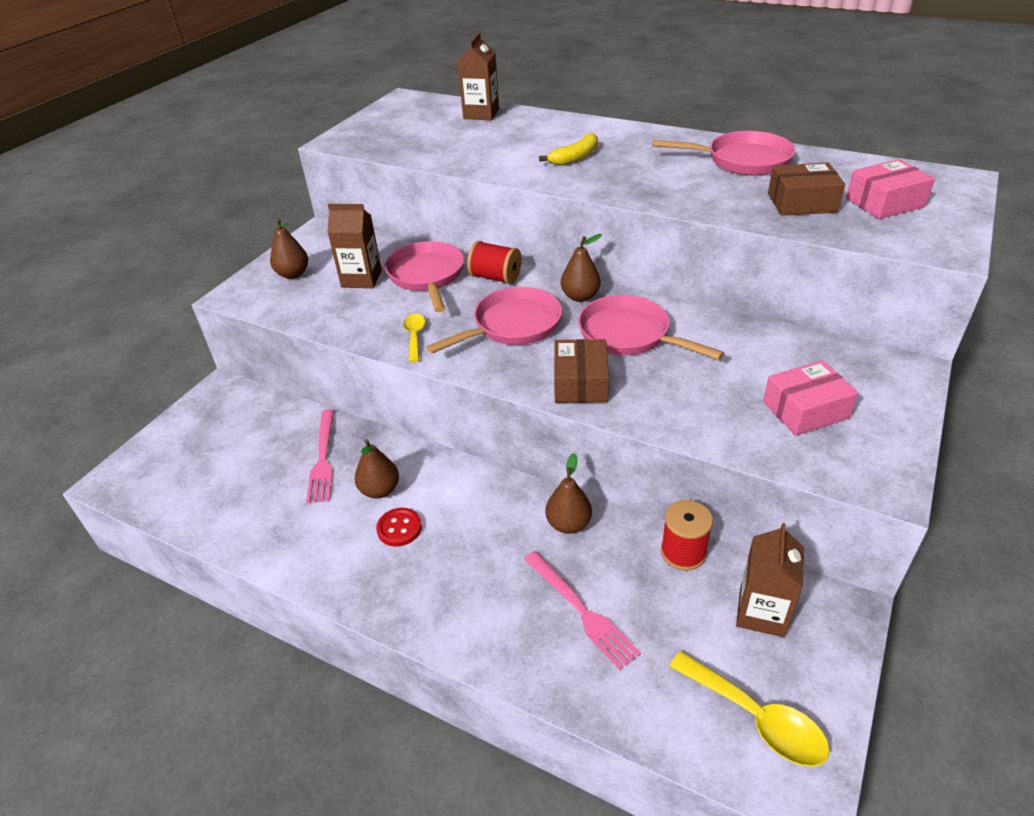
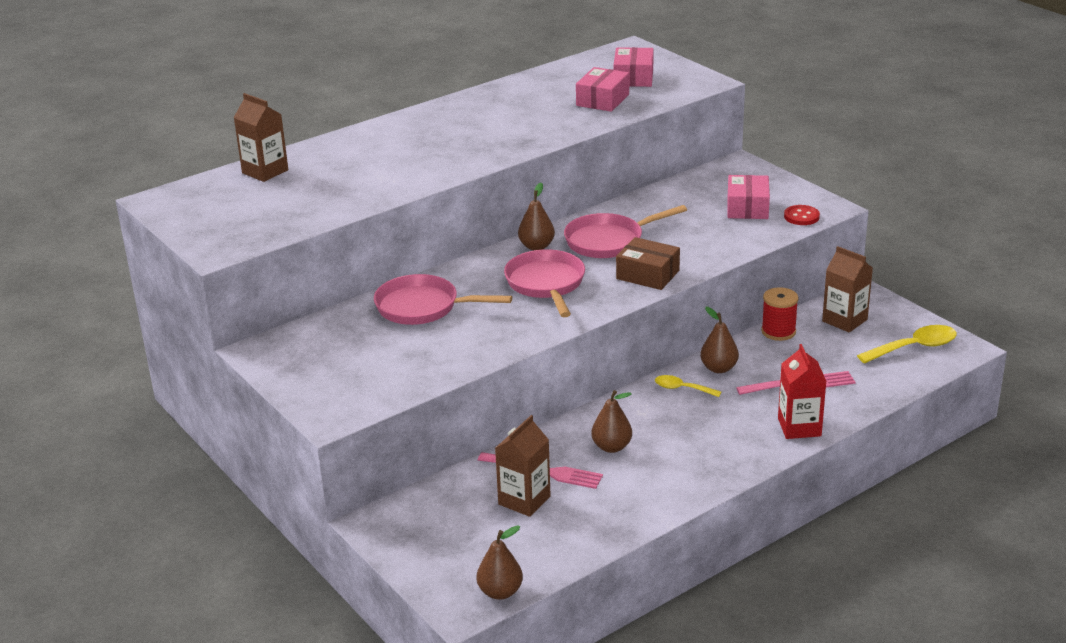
camera: 65 degrees left, 10 degrees down
brown pear [270,218,308,279] -> brown pear moved to [476,525,523,600]
brown carton [327,204,382,288] -> brown carton moved to [495,415,551,517]
red button [376,508,422,546] -> red button moved to [784,205,820,225]
yellow spoon [403,314,425,362] -> yellow spoon moved to [655,375,721,397]
red spool [467,241,522,284] -> none
yellow banana [539,133,598,165] -> none
pink pan [652,131,796,175] -> none
brown box [768,163,845,216] -> pink box [576,67,629,112]
none -> red carton [778,344,826,439]

